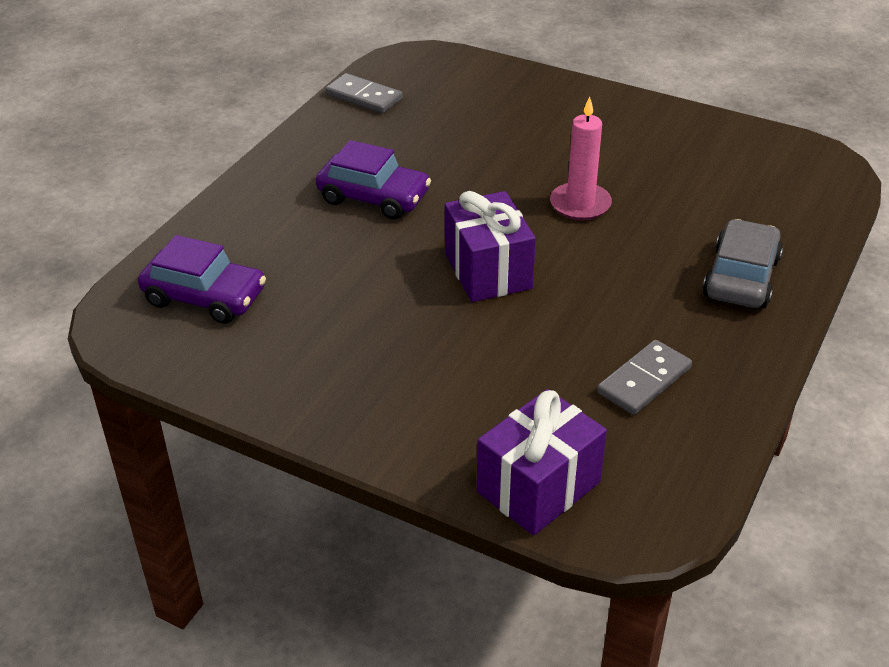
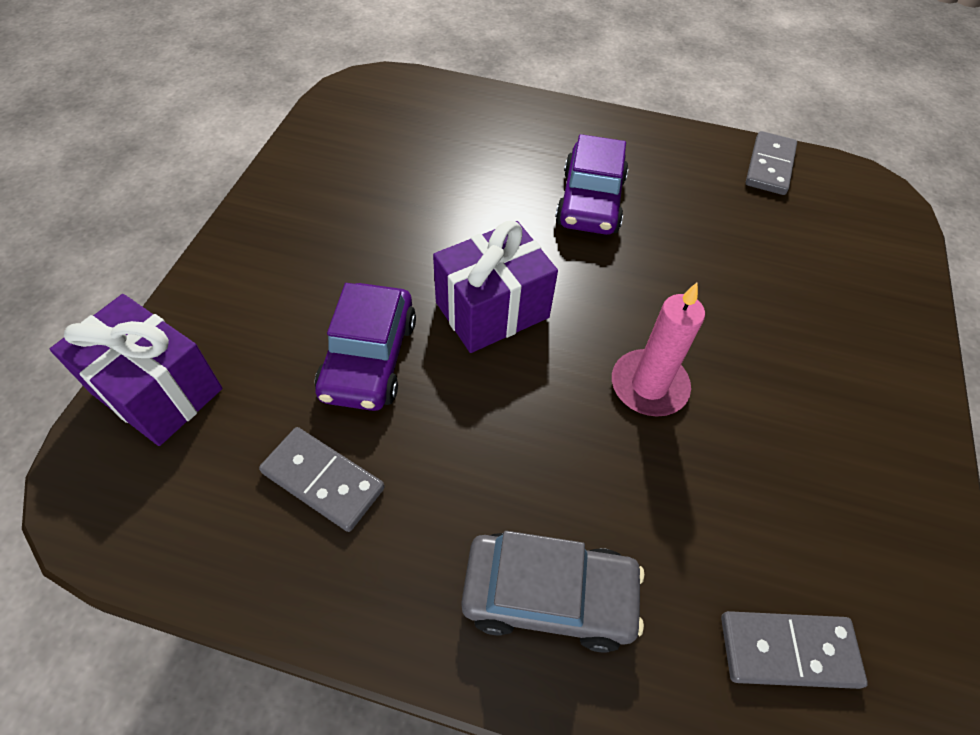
camera: 75 degrees right, 15 degrees up
purple car [138,235,266,324] -> purple car moved to [315,283,416,411]
none -> grey domino [721,611,868,689]

